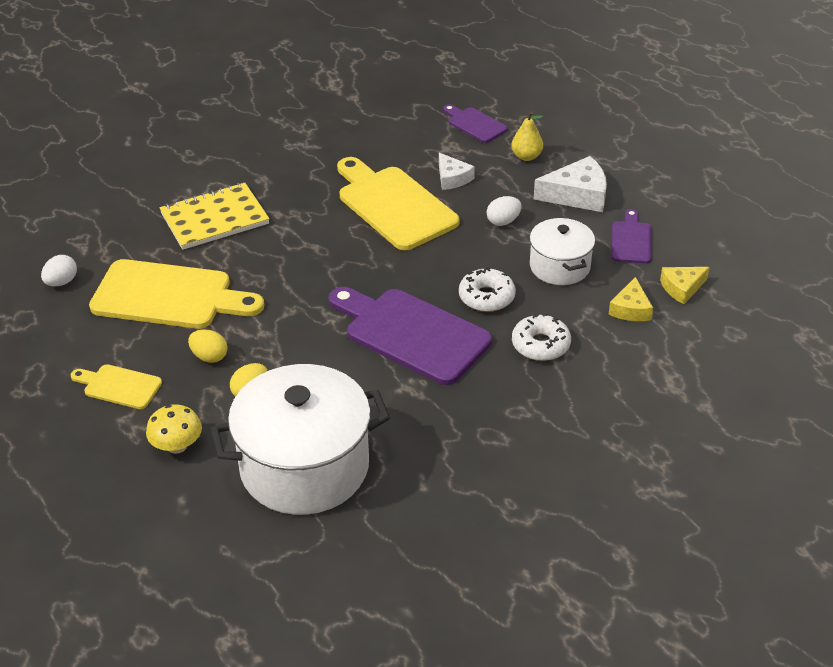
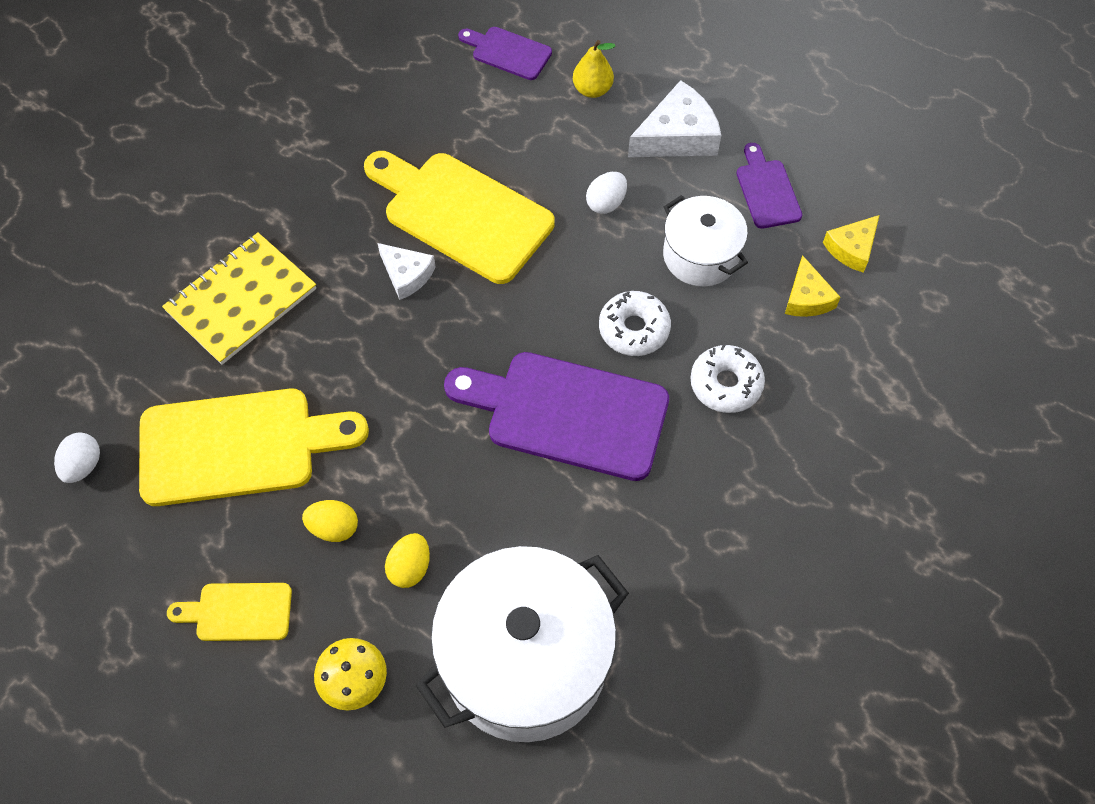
camera: 20 degrees left, 20 degrees up
white cheese [439,153,475,190] -> white cheese moved to [378,243,436,300]

